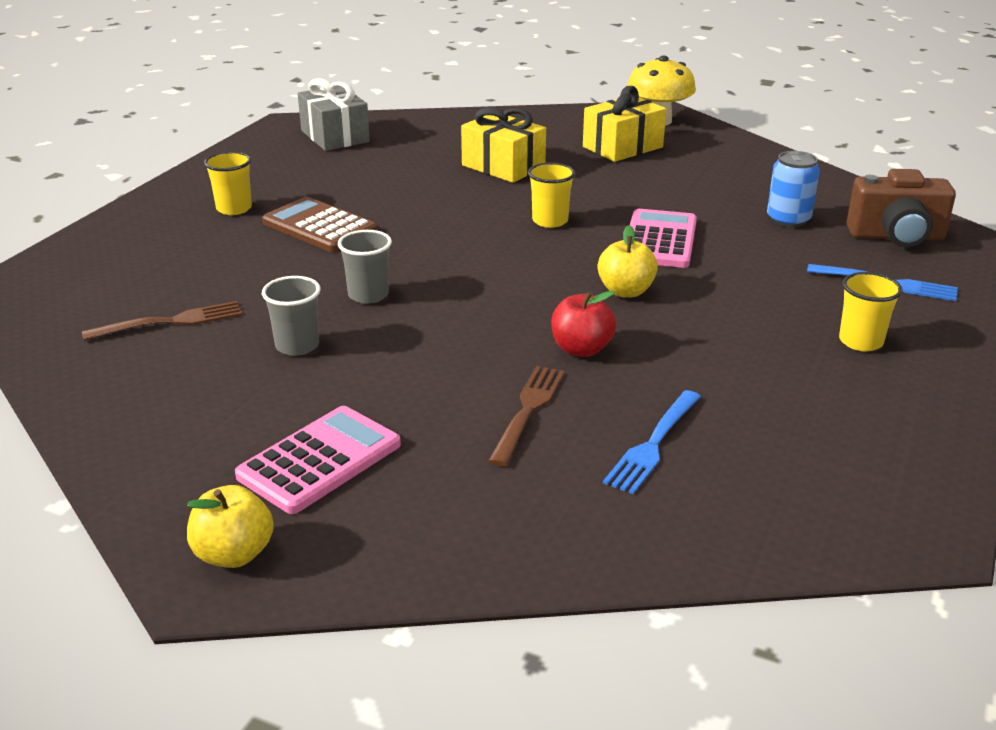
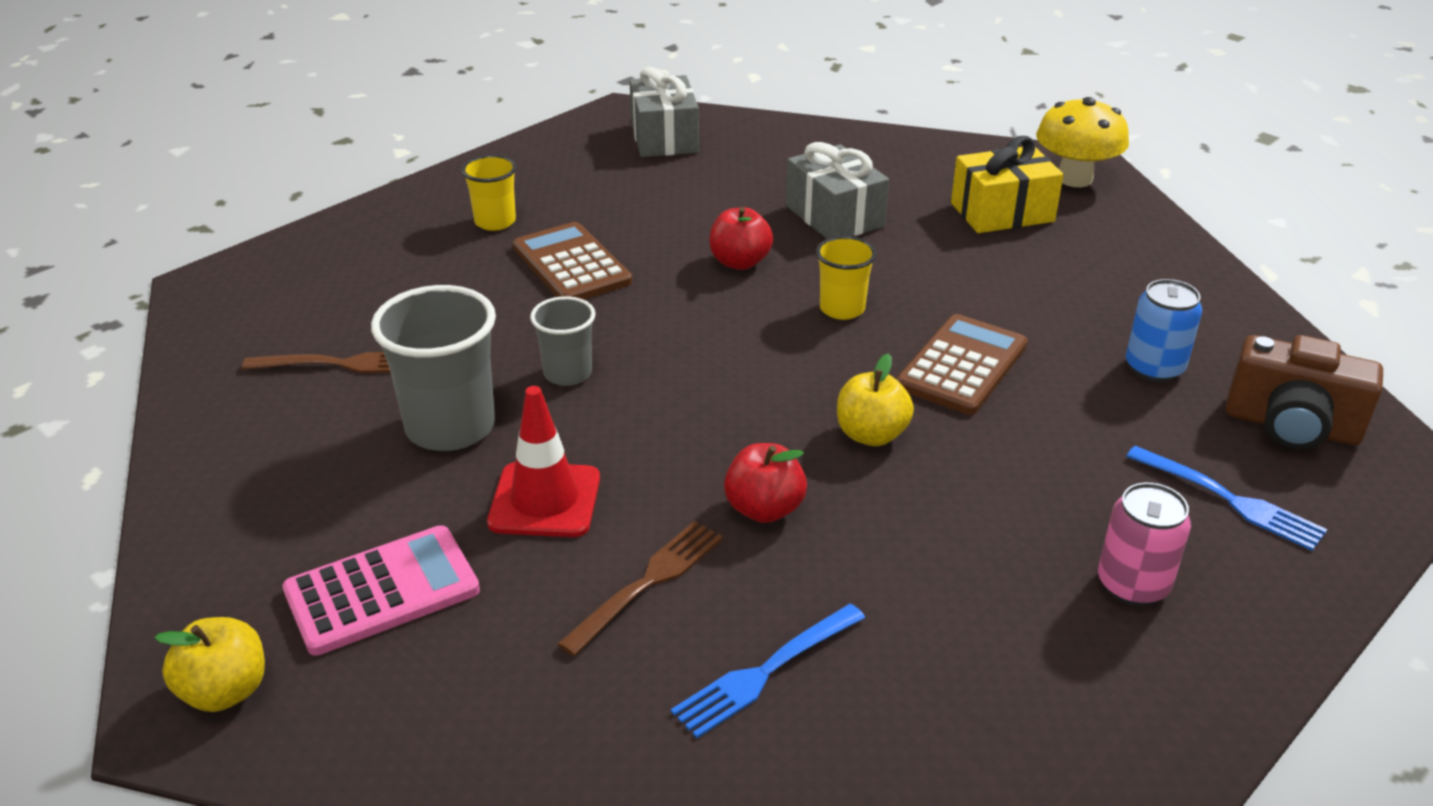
camera: 20 degrees right, 5 degrees up
grey cup [262,276,321,356] -> grey cup [371,285,496,451], size x1.74
yellow gift [461,107,546,183] -> grey gift [786,142,889,239]
pink calculator [630,209,697,268] -> brown calculator [896,314,1028,415]
yellow cup [839,272,903,351] -> pink can [1098,483,1191,606]
none -> red traffic cone [487,386,600,537]
none -> red apple [709,207,773,270]

